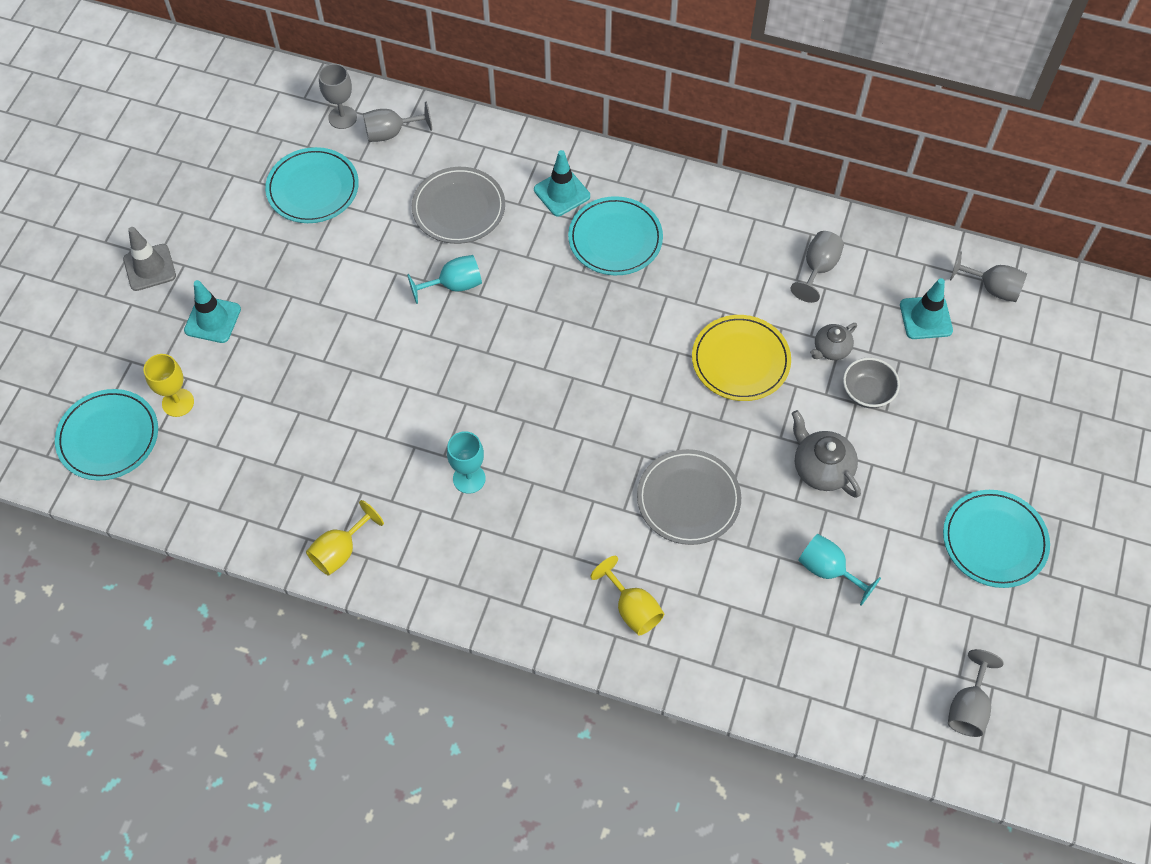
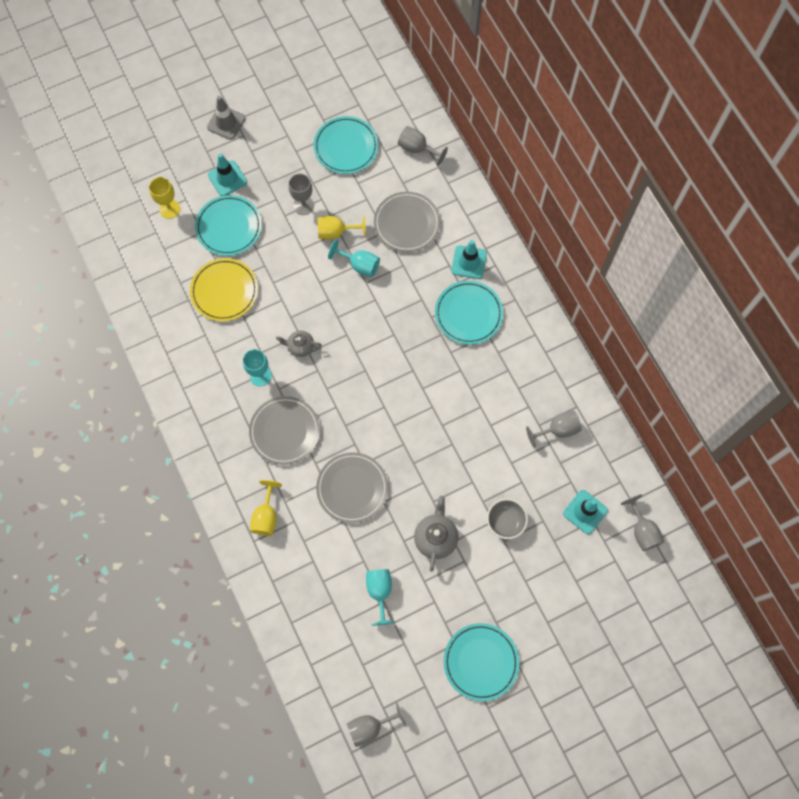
camera: 45 degrees right, 10 degrees up
turquoise plate [55,389,158,480] -> turquoise plate moved to [195,195,262,256]
yellow goblet [306,500,384,576] -> yellow goblet moved to [318,216,366,239]
grey goblet [319,64,357,129] -> grey goblet moved to [289,173,314,215]
yellow plate [692,315,791,401] -> yellow plate moved to [190,258,258,321]
grey teapot [810,323,857,360] -> grey teapot moved to [276,331,322,357]
none -> grey plate [249,396,320,465]

